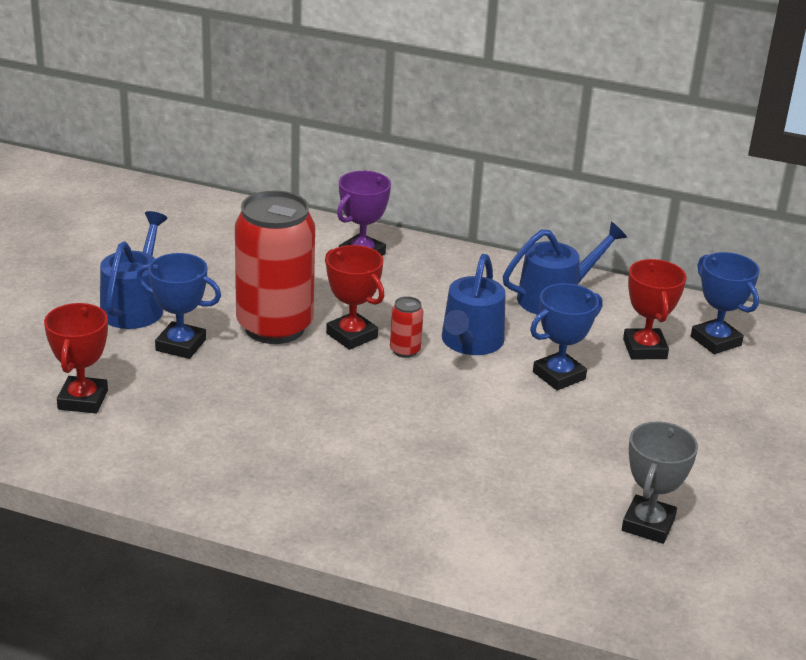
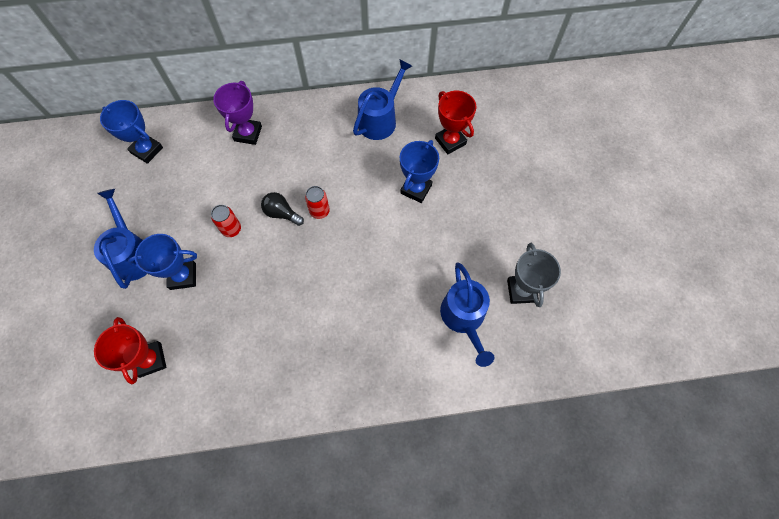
camera: 25 degrees left, 35 degrees up
red can [235,190,315,344] -> red can [211,205,241,237], size x0.40
red trophy [325,245,384,350] -> black light bulb [261,192,304,226]
blue watering can [442,254,506,355] -> blue watering can moved to [440,263,495,367]
blue trophy [691,252,760,354] -> blue trophy moved to [100,100,163,164]

